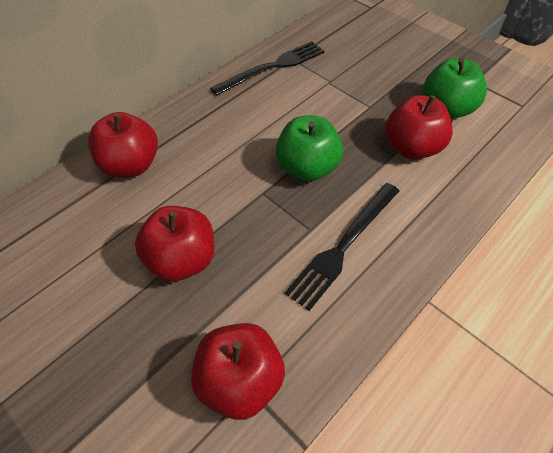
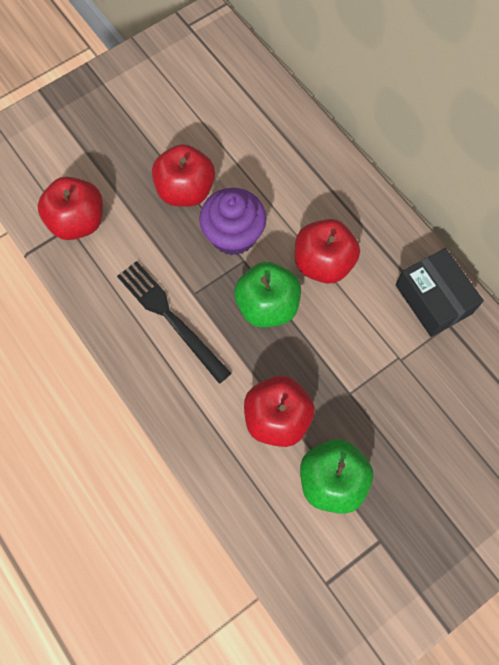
camera: 100 degrees right, 15 degrees up
red apple [88,112,158,178] -> red apple moved to [295,219,360,284]
black fork [210,41,324,96] -> black box [396,248,484,337]
none -> purple cupcake [199,188,267,256]

